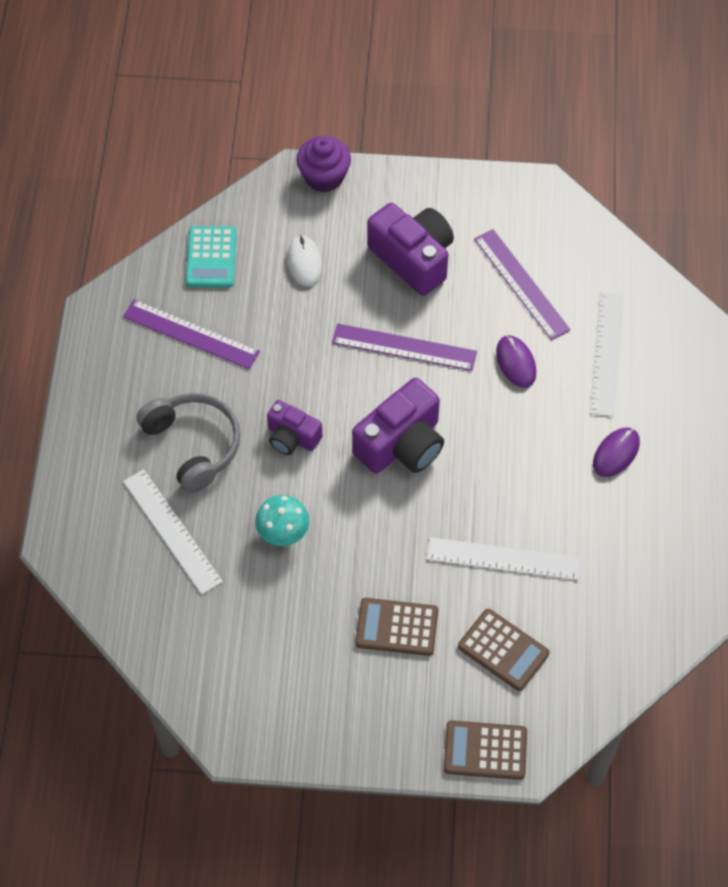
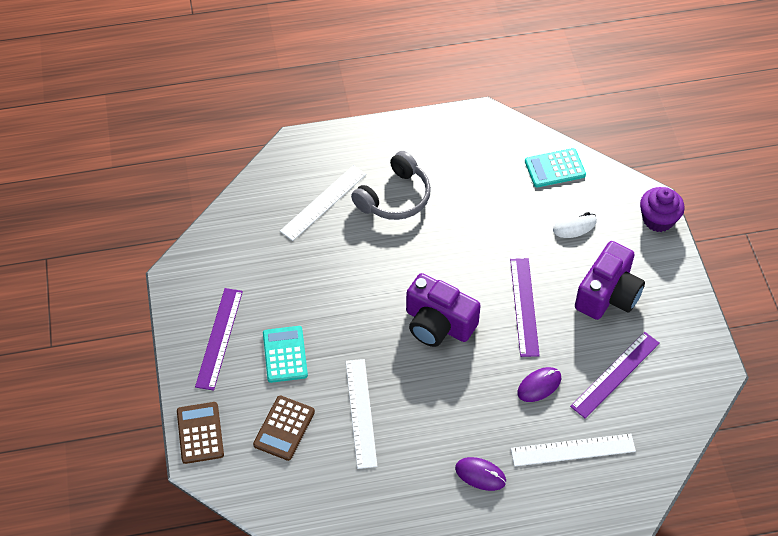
camera: 75 degrees right, 5 degrees down
purple ruler [123,299,260,369] -> purple ruler moved to [195,288,243,391]
turquoise mushroom [255,495,309,546] -> none
purple camera [267,400,322,455] -> none
brown calculator [356,598,438,656] -> turquoise calculator [263,326,308,383]

